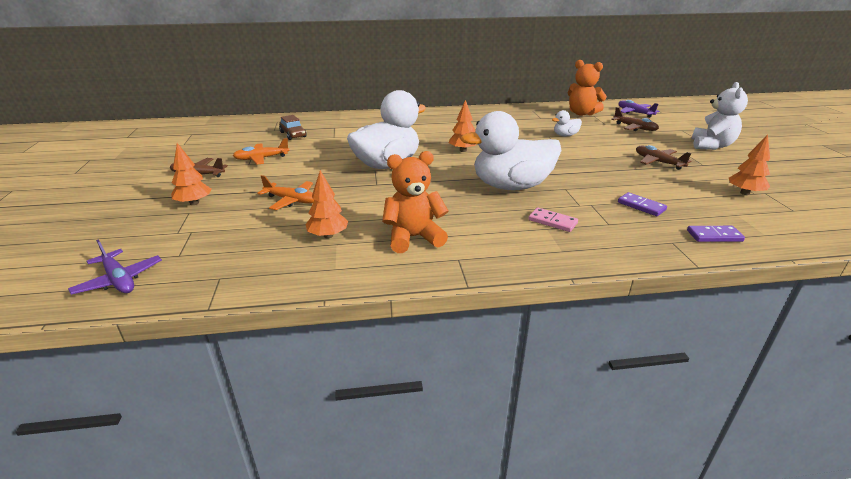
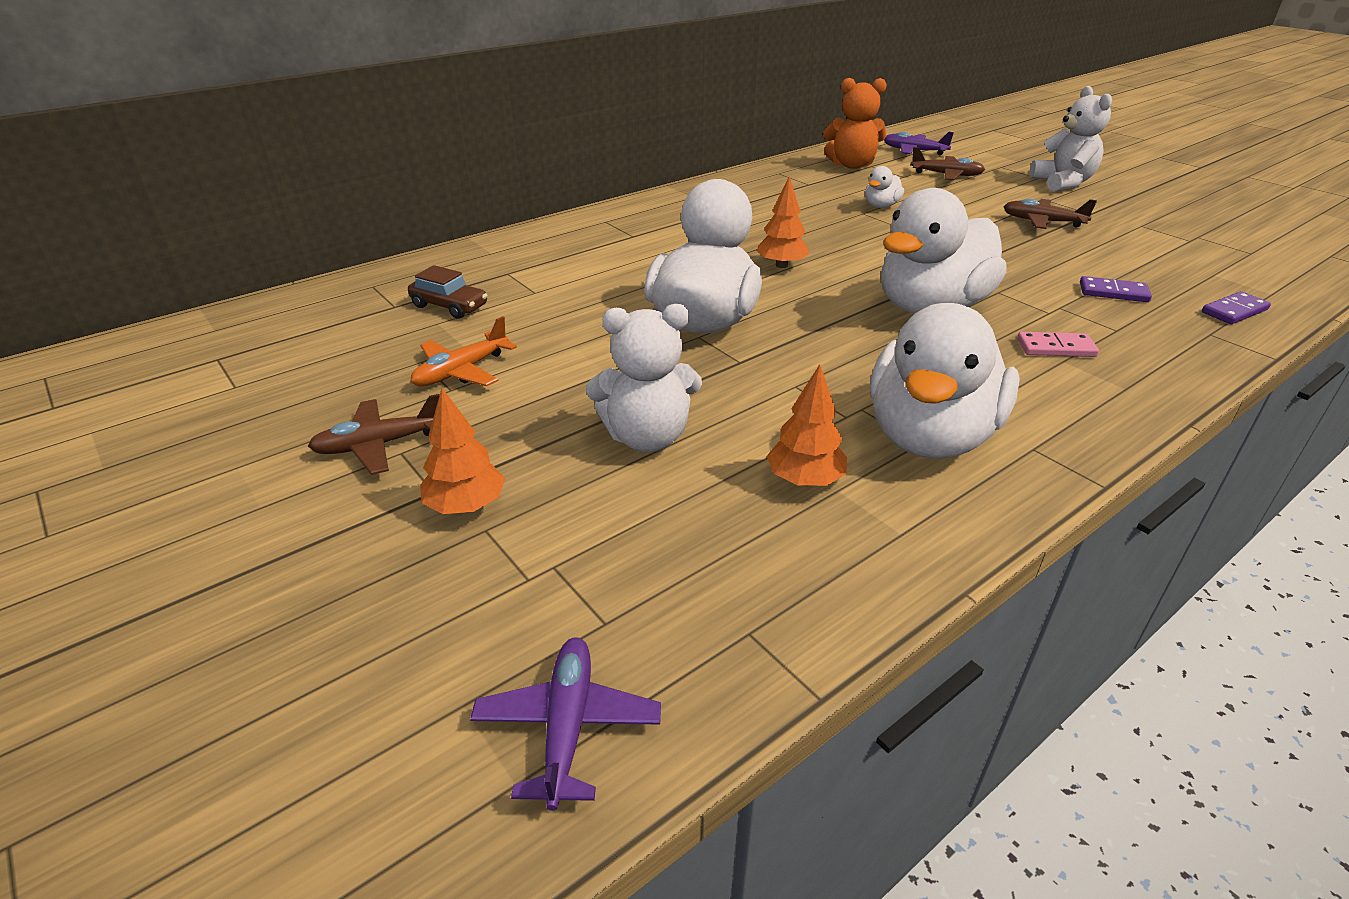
camera: 30 degrees left, 5 degrees up
purple plane [68,240,162,295] -> purple plane turned 105 degrees counterclockwise [470,637,661,811]
orange plane [257,175,314,210] -> white teddy bear [586,304,702,452]
orange teddy bear [382,151,448,253] -> white duck [870,303,1020,459]
orange tree [729,134,770,195] -> none

